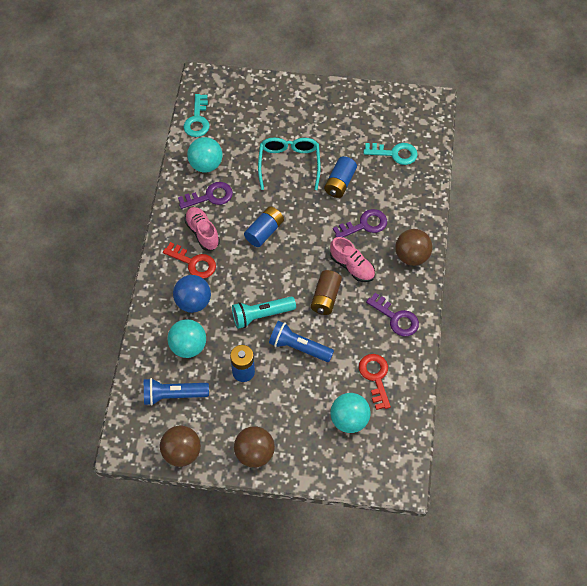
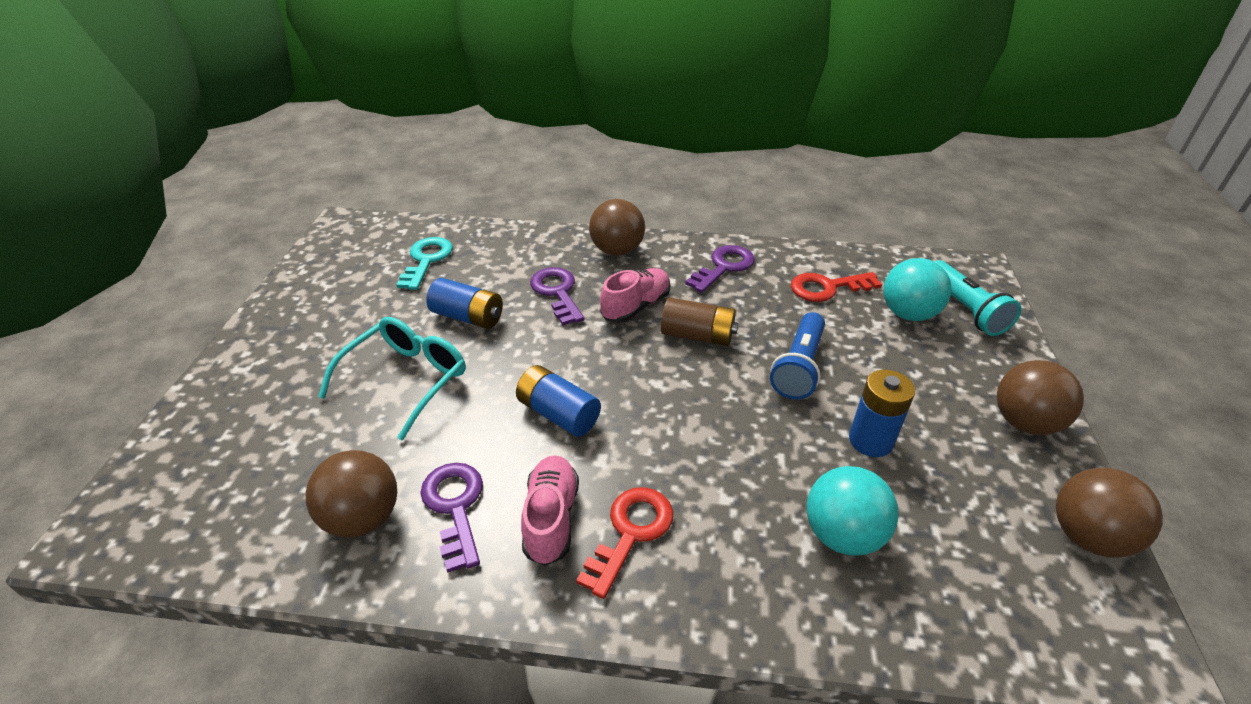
camera: 90 degrees left, 20 degrees down
blue flashlight [144,378,209,406] -> none
blue ball [173,275,211,313] -> none
turquoise key [184,94,210,137] -> none
pink shoe [184,207,220,251] -> pink shoe turned 120 degrees clockwise [521,455,579,566]
turquoise ball [187,137,223,172] -> brown ball [306,450,397,538]
turquoise flashlight [232,297,296,329] -> turquoise flashlight moved to [934,260,1021,336]
turquoise glasses [258,138,321,190] -> turquoise glasses turned 120 degrees clockwise [318,317,466,440]

